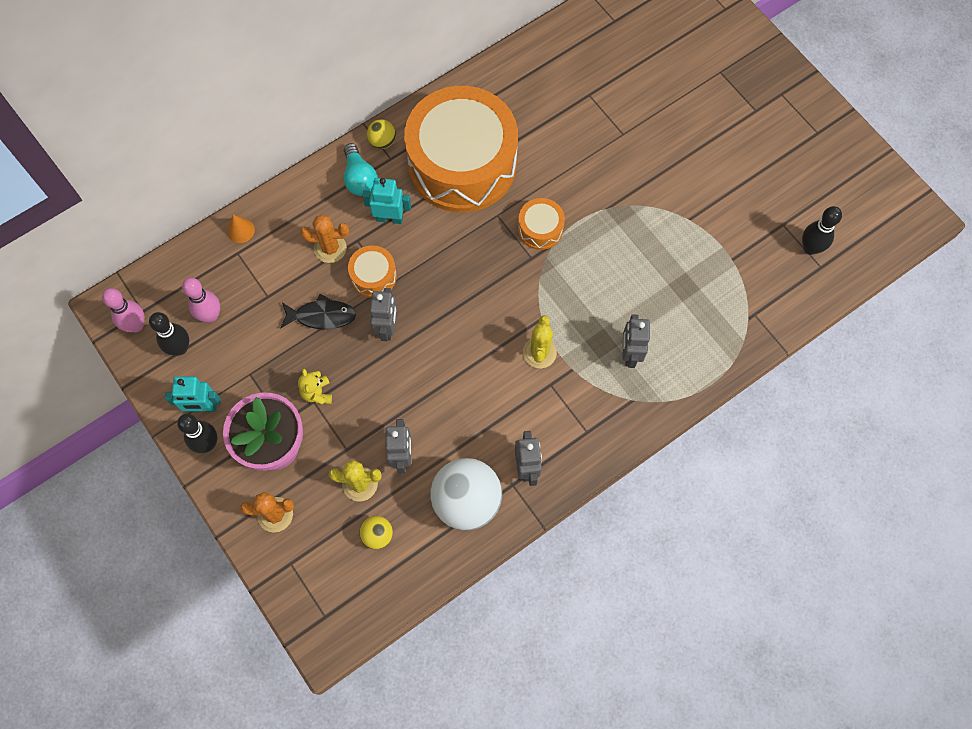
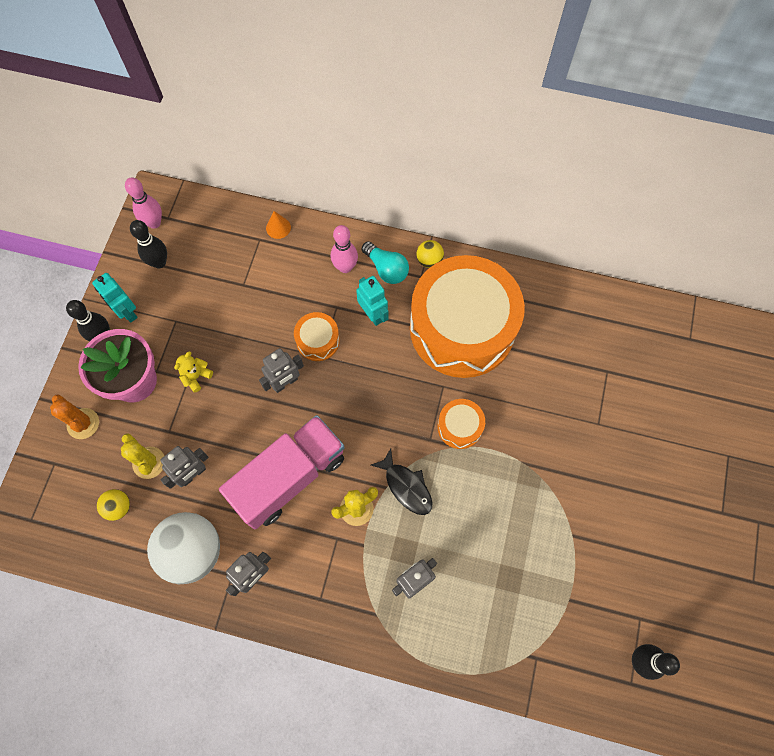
camera: 50 degrees right, 0 degrees up
pink bowling pin [182,278,220,322] -> pink bowling pin moved to [331,225,358,273]
black fish [280,294,356,329] -> black fish moved to [371,449,433,515]
orange cactus [300,214,349,263] -> none
turquoise light bulb [344,143,377,196] -> turquoise light bulb turned 75 degrees counterclockwise [362,241,409,284]
none -> pink truck [219,415,345,530]

